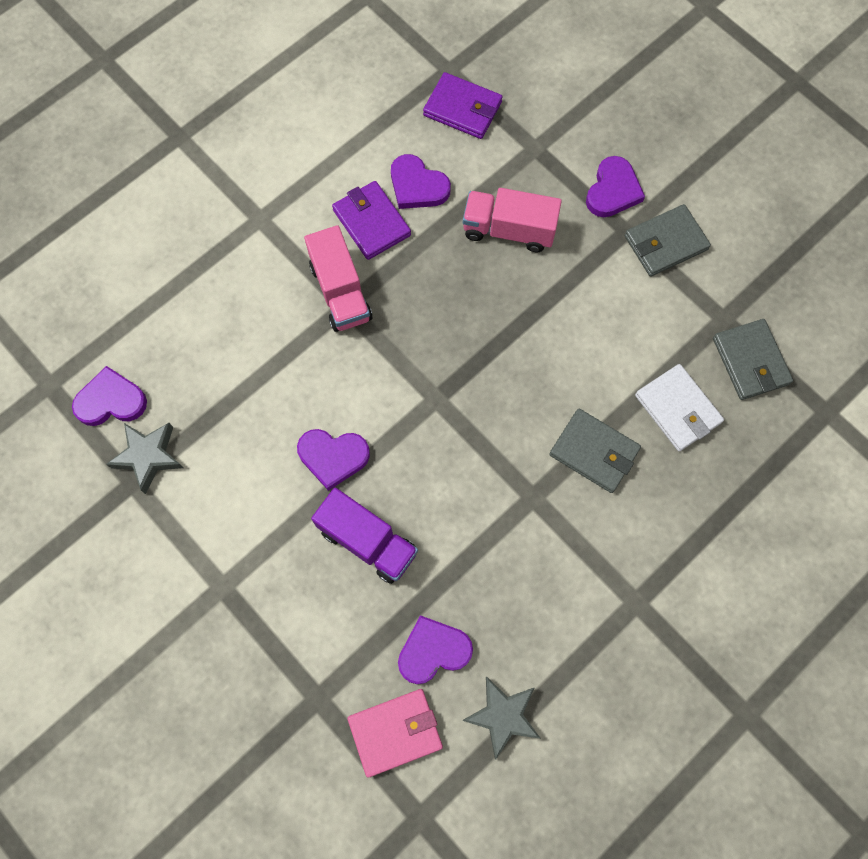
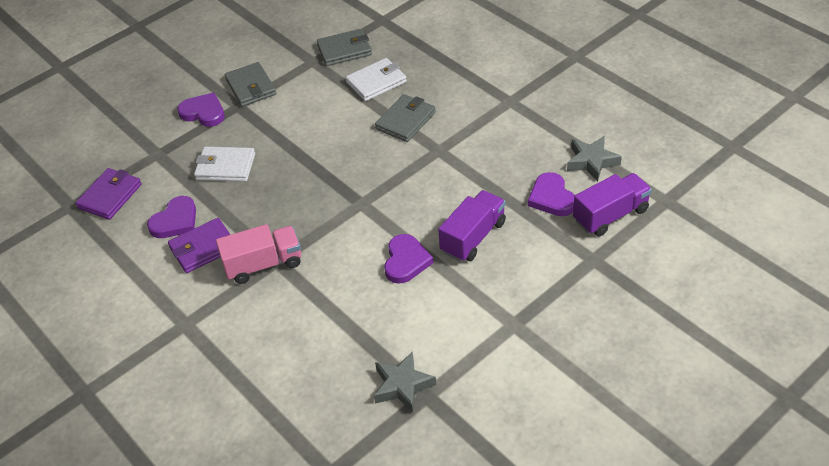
camera: 85 degrees left, 25 degrees down
purple heart [72,366,147,426] -> none
pink wallet [348,689,443,778] -> purple truck [573,173,652,236]
pink truck [463,188,562,252] -> white wallet [194,146,255,182]

